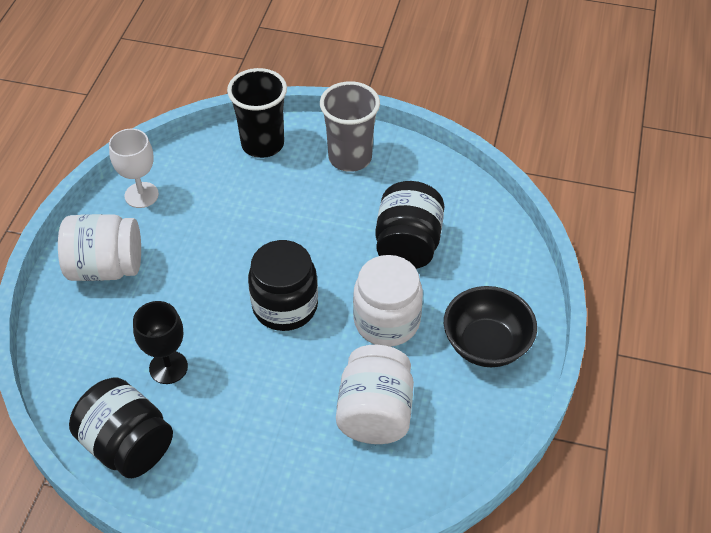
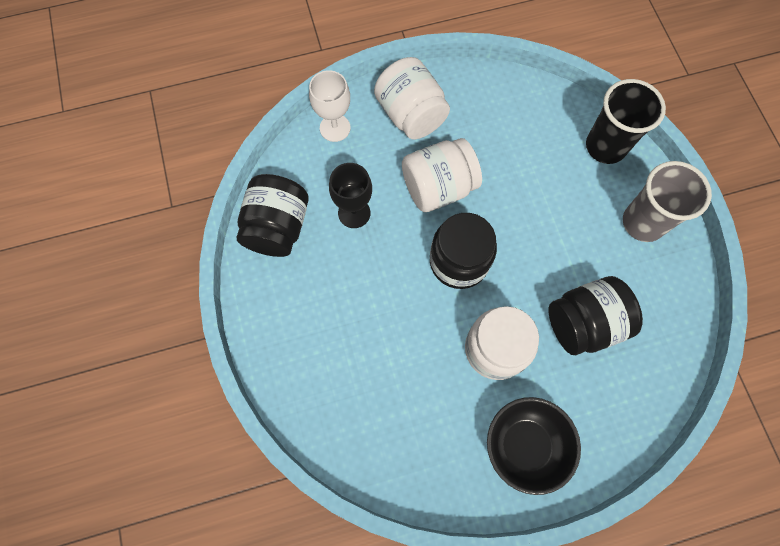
camera: 60 degrees right, 20 degrees up
white goblet [109,129,159,208] -> white goblet moved to [309,70,351,142]
white jar [336,345,414,444] -> white jar moved to [402,138,482,212]

